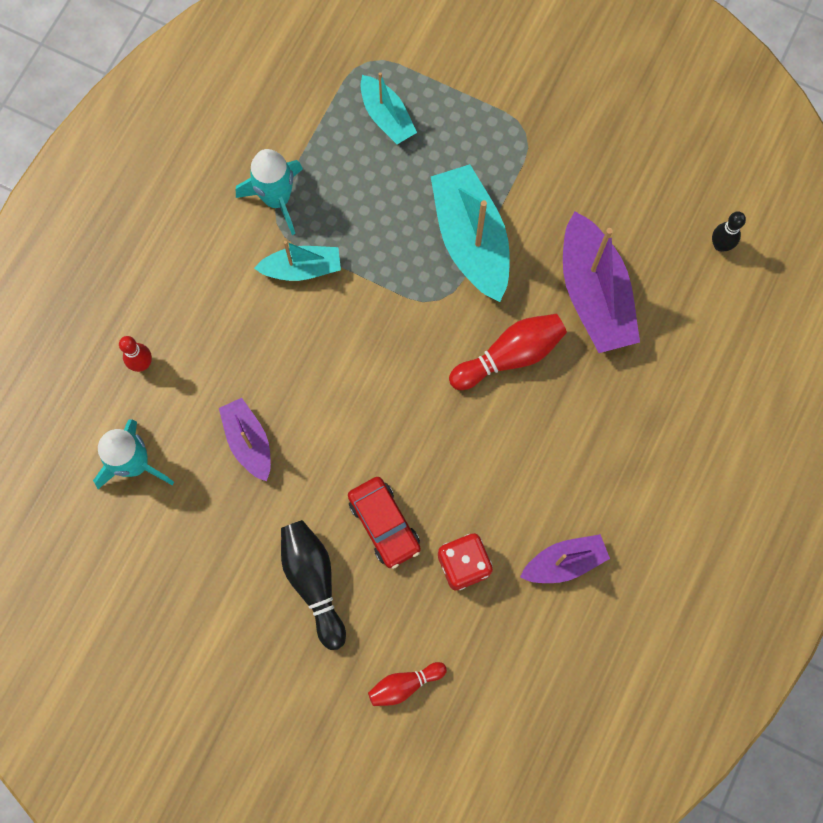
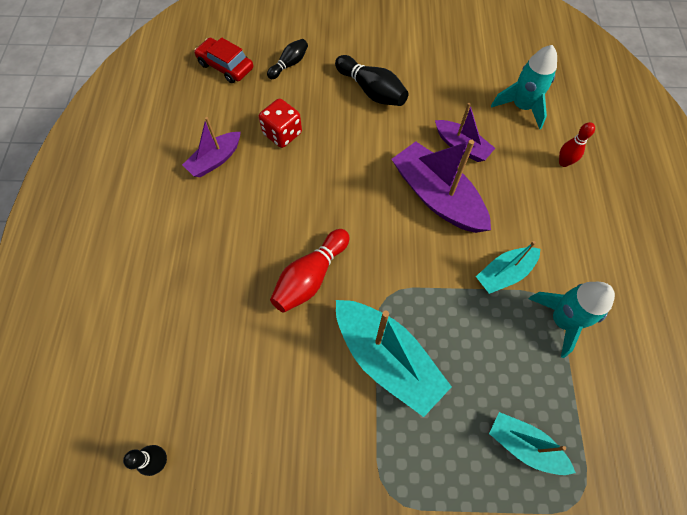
camera: 155 degrees right, 10 degrees down
red car [348,477,421,569] -> red car moved to [194,37,253,83]
red bowling pin [368,662,447,706] -> black bowling pin [267,39,308,79]
purple boat [563,211,640,353] -> purple boat moved to [391,140,491,233]

